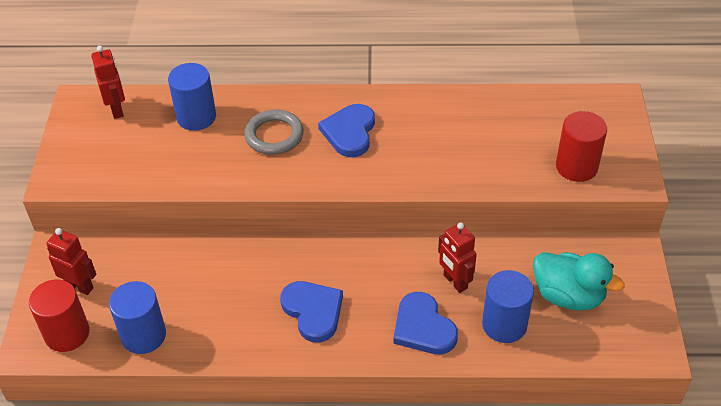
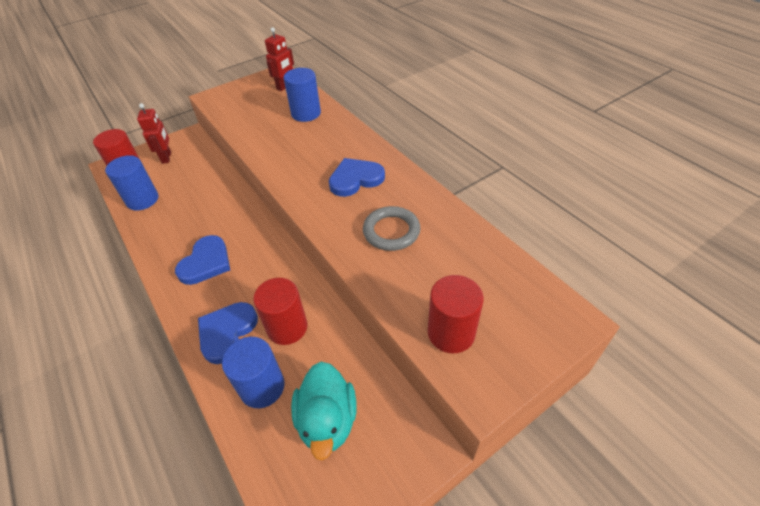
camera: 55 degrees right, 0 degrees up
grey ring [244,109,304,155] -> grey ring moved to [363,206,420,251]
red robot [438,222,477,293] -> red cylinder [253,278,307,345]

